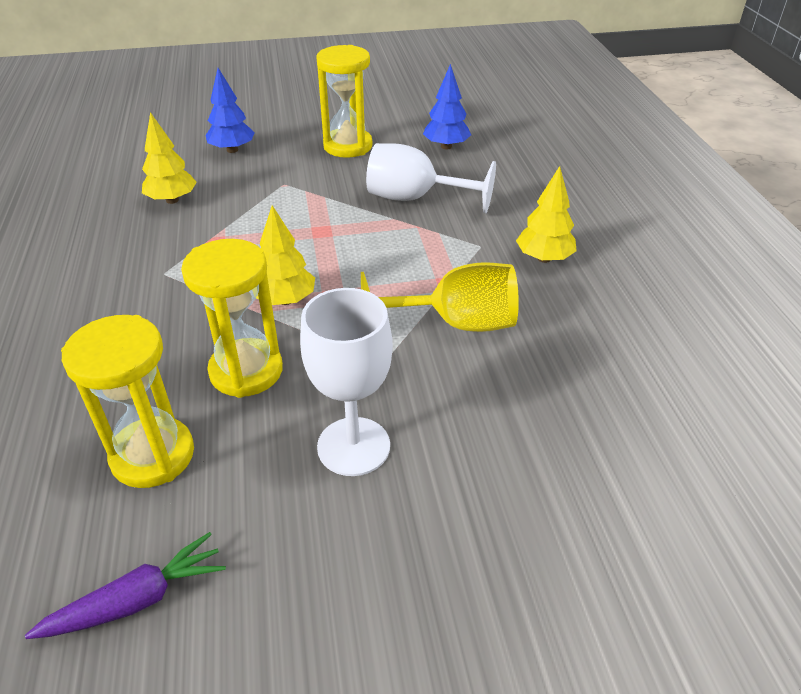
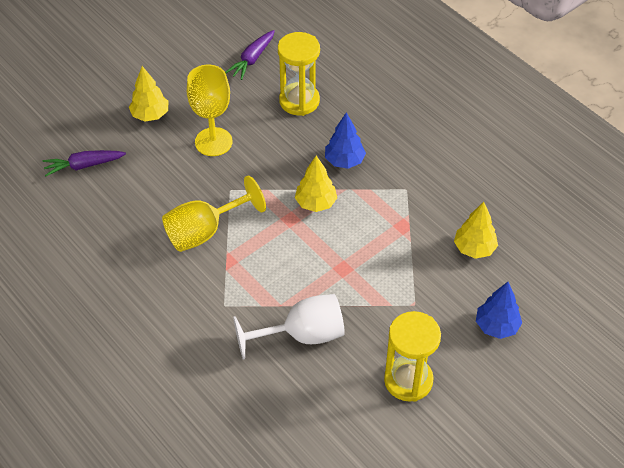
camera: 150 degrees right, 10 degrees up
yellow hourglass [181,239,283,398] -> none
white goblet [300,288,393,476] -> yellow goblet [187,65,233,156]
blue tree [423,64,471,150] -> blue tree moved to [325,112,366,169]
yellow tree [516,166,577,263] -> yellow tree moved to [129,66,168,121]
none -> purple carrot [43,150,126,176]

